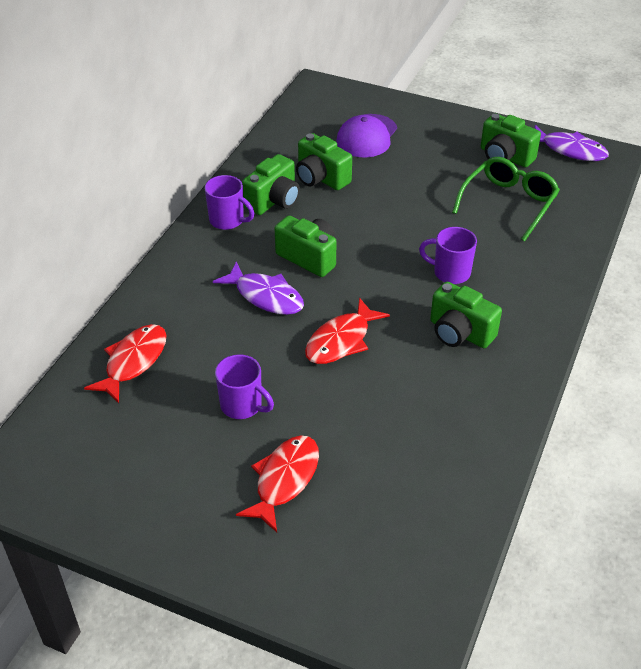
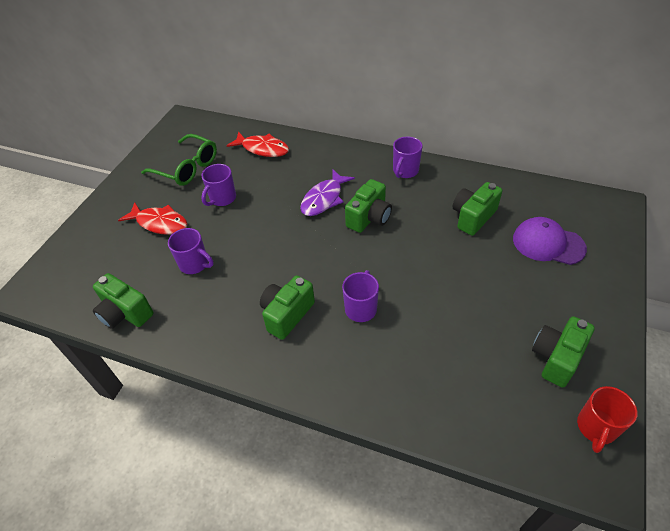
camera: 90 degrees right, 5 degrees up
green camera [242,154,300,215] -> green camera moved to [93,273,154,329]
red fish [305,298,390,364] -> none
green glasses [452,157,560,241] -> green glasses moved to [141,134,217,186]
purple fish [535,125,609,161] -> red mug [577,386,638,453]
none -> purple mug [168,228,213,274]

